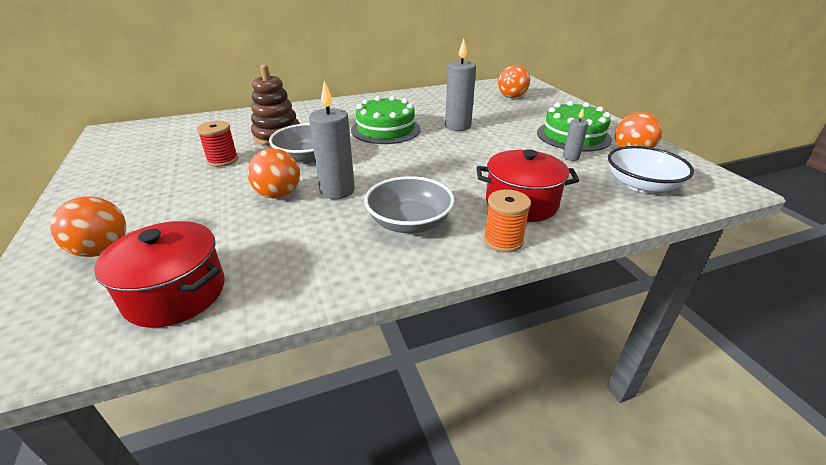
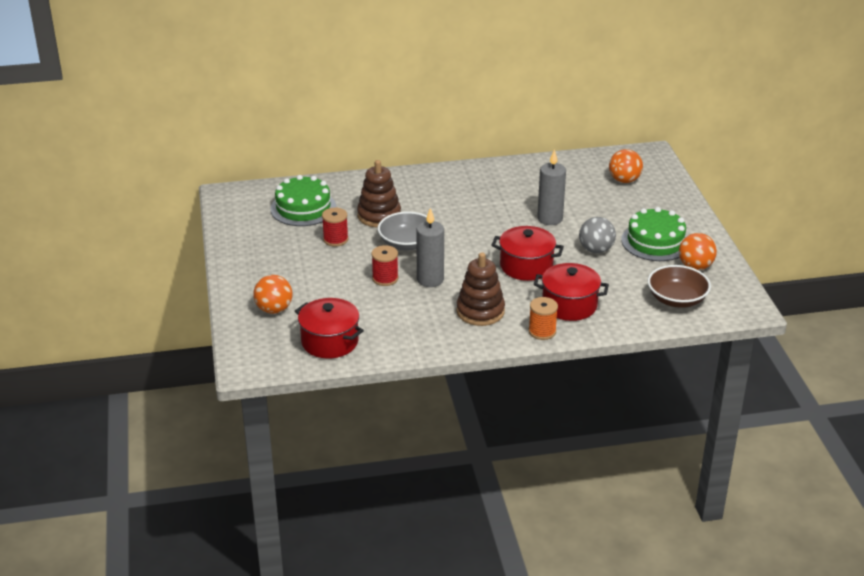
camera: 10 degrees right, 0 degrees up
orange ball [247,148,300,199] -> red spool [371,245,398,286]
green cake [351,96,420,144] -> green cake moved to [270,175,336,226]
grey bowl [364,176,455,233] -> brown stacking toy [456,252,505,326]
grey candle [563,108,588,161] -> none
white bowl [608,146,694,193] -> brown bowl [648,265,711,308]
none -> red pot [491,226,564,281]
none -> grey ball [579,217,616,253]

